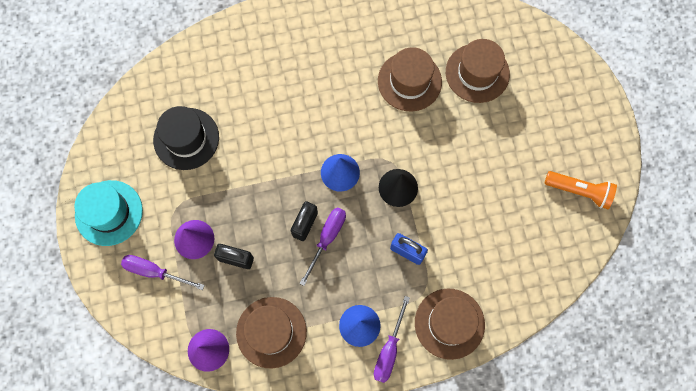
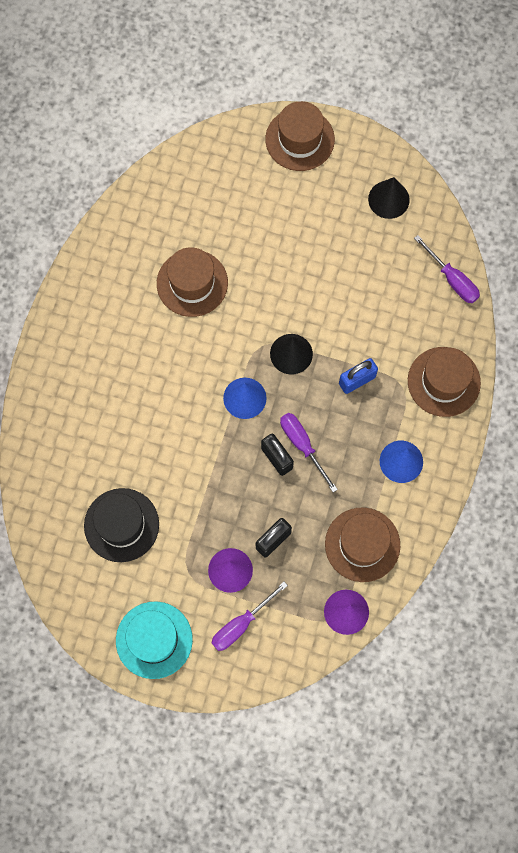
camera: 60 degrees left, 0 degrees up
purple screwdriver [374,296,410,383] -> purple screwdriver moved to [414,235,480,303]
brown hat [446,39,510,103] -> brown hat moved to [265,101,335,171]
orange flashlight [544,171,617,209] -> black cone [368,177,410,219]

